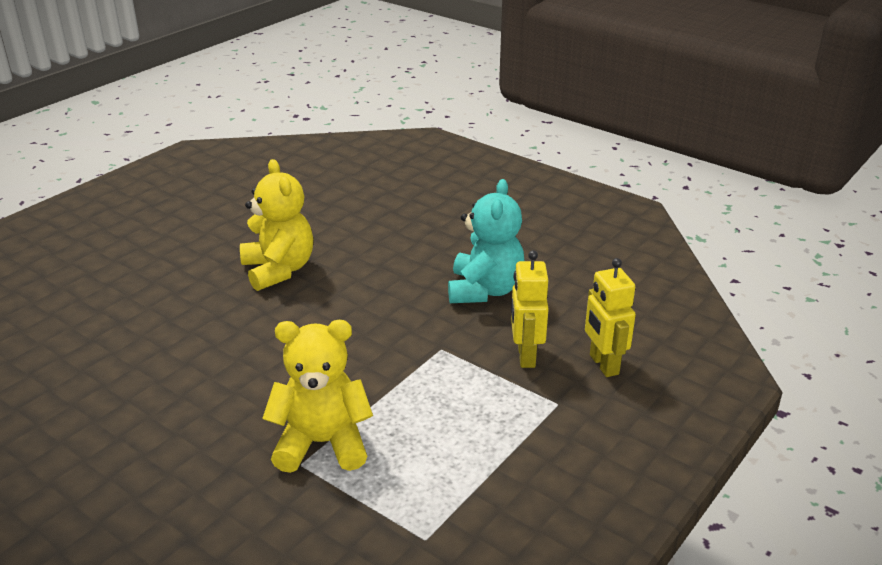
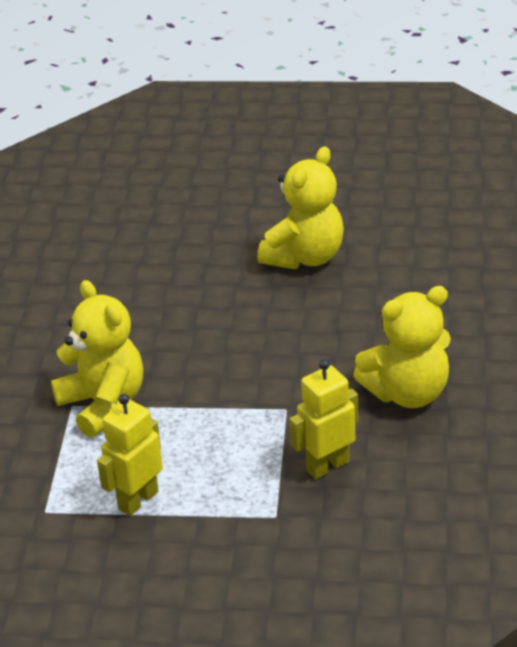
camera: 60 degrees right, 5 degrees up
turquoise teddy bear [448,179,524,303] -> yellow teddy bear [353,286,451,408]
yellow robot [585,258,636,377] -> yellow robot moved to [97,394,163,516]

